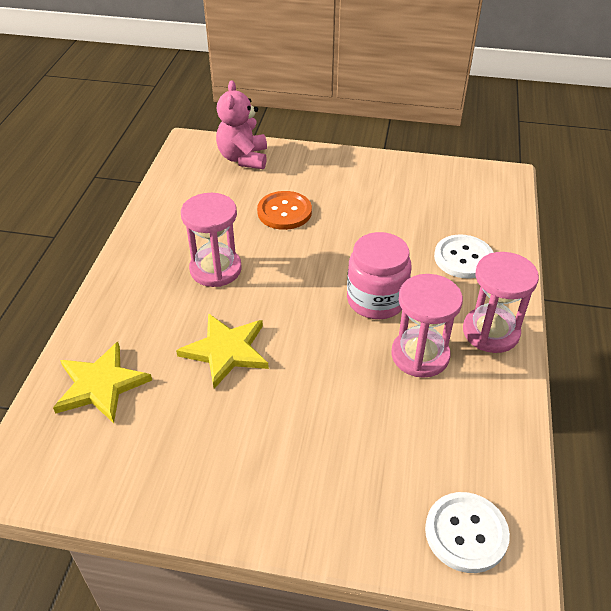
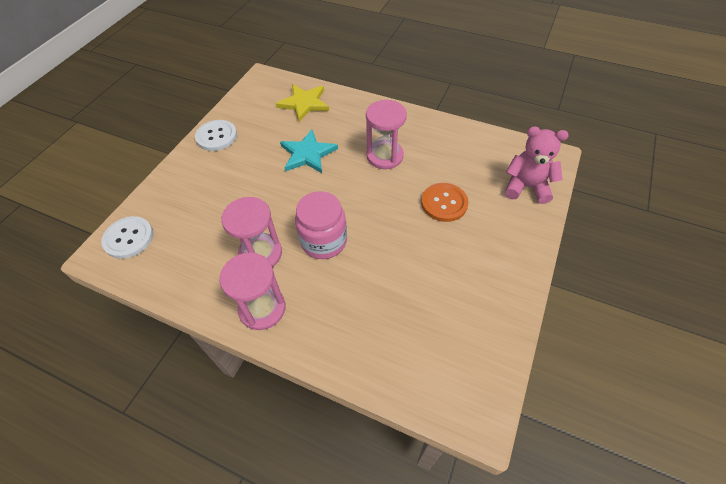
camera: 105 degrees right, 10 degrees up
yellow star [176,313,269,389] -> turquoise star [280,129,338,173]
white button [434,234,494,278] -> white button moved to [195,120,237,151]

